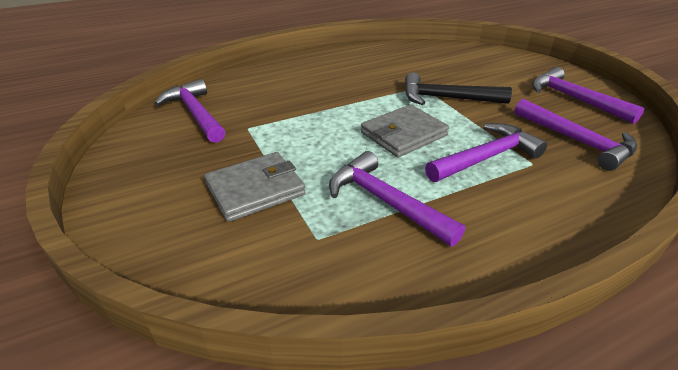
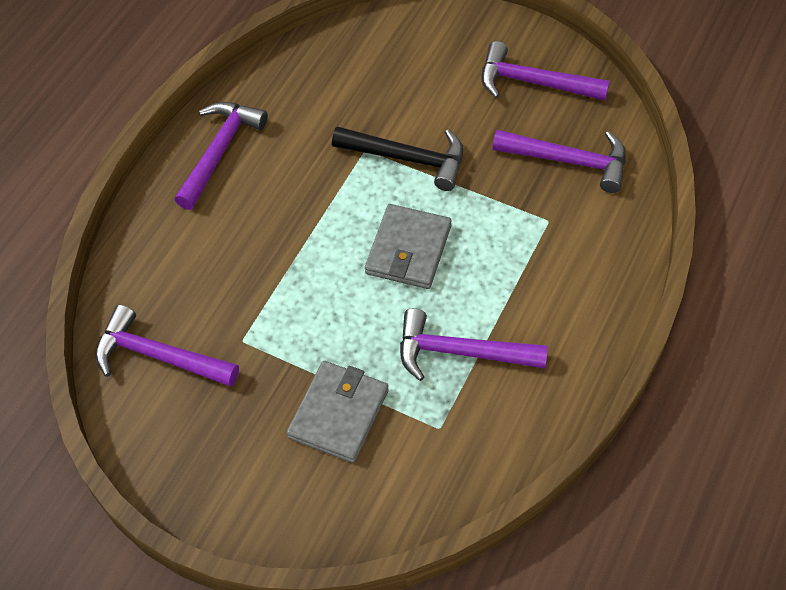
camera: 35 degrees left, 20 degrees up
black hammer [405,73,512,105] -> black hammer turned 135 degrees counterclockwise [332,126,463,191]
purple hammer [425,123,547,182] -> purple hammer moved to [175,102,268,210]

